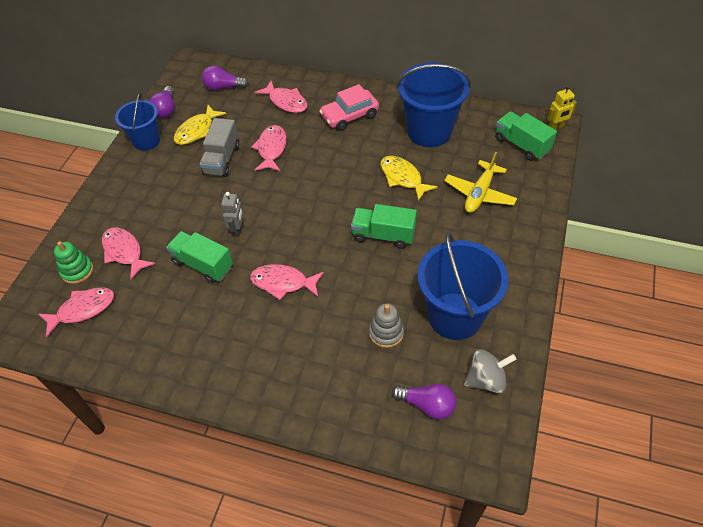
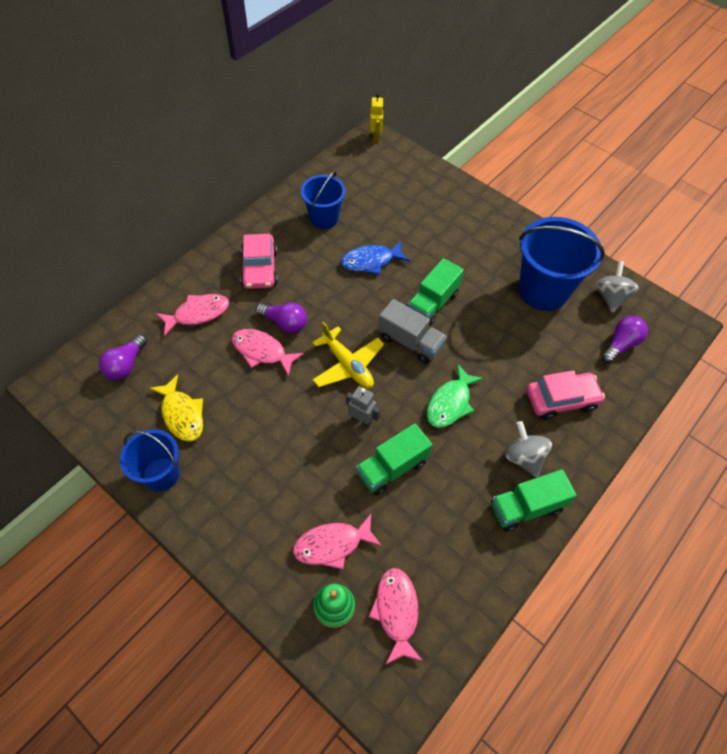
camera: 70 degrees left, 5 degrees up
purple light bulb [149,86,174,118] -> purple light bulb moved to [255,303,307,333]
grey truck [200,118,239,177] -> grey truck moved to [378,299,447,364]
pink fish [250,264,324,300] -> green fish [427,364,484,428]
grey stacking toy [369,303,404,348] -> none
yellow fish [380,156,438,201] -> blue fish [341,241,410,275]
blue bucket [396,63,471,147] -> blue bucket [301,170,346,229], size x0.61
yellow plane [444,152,517,213] -> yellow plane moved to [312,322,384,388]
green truck [495,111,557,161] -> green truck moved to [491,469,577,532]
none -> grey spinning top [505,421,552,478]
none -> pink car [527,370,605,420]

